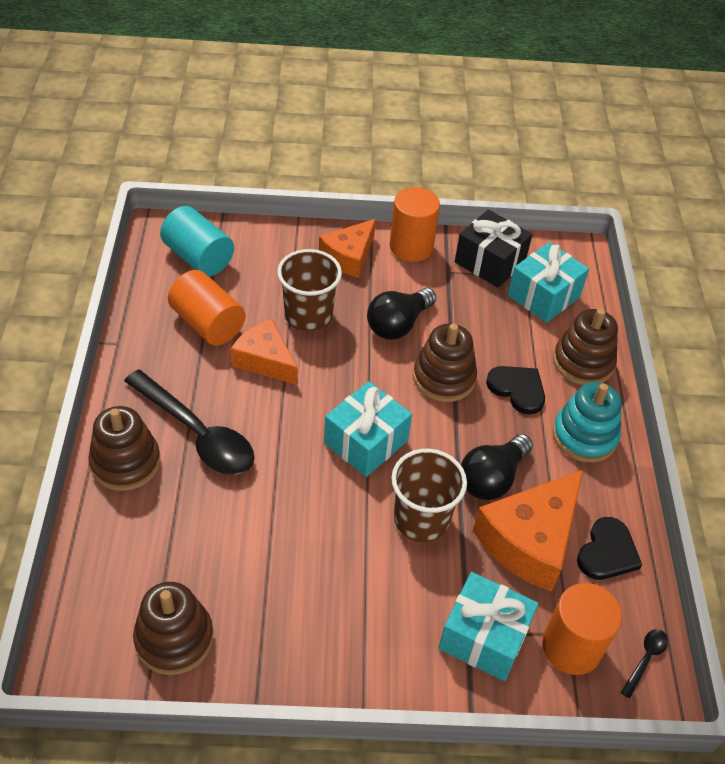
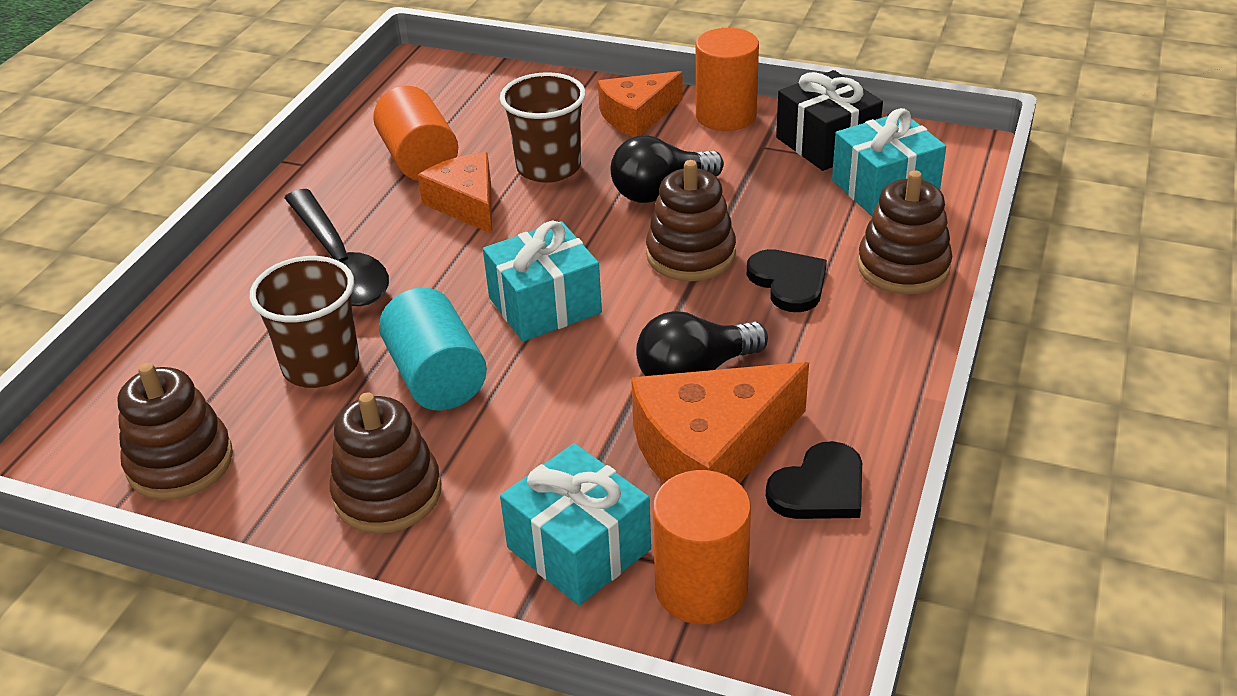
camera: 25 degrees right, 10 degrees down
brown stacking toy [88,406,160,491] -> brown stacking toy moved to [330,393,441,534]
turquoise cylinder [160,206,234,276] -> turquoise cylinder moved to [379,287,487,411]
brown cup [391,449,467,542] -> brown cup moved to [250,256,359,388]
turquoise stacking toy [553,382,622,462] -> none
black spoon [621,629,668,698] -> none

